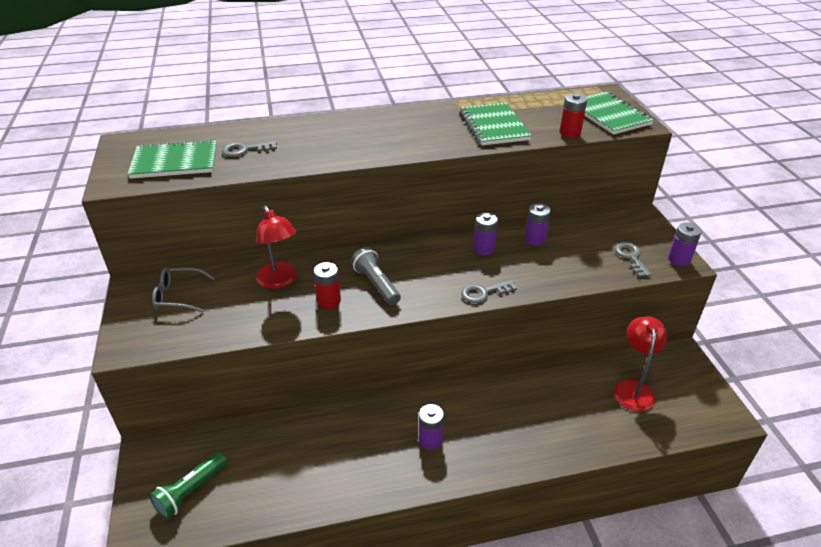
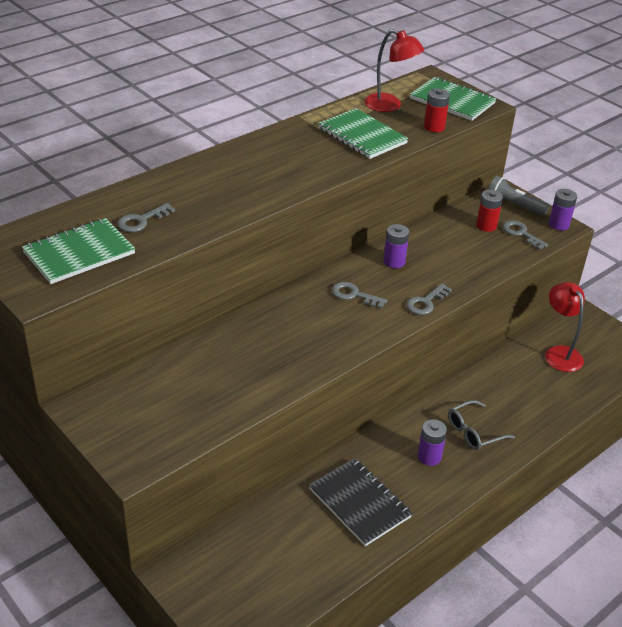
camera: 30 degrees left, 0 degrees up
green flashlight [149,451,227,519] -> none
grey glasses [152,267,215,313] -> grey glasses moved to [448,400,515,450]
red lamp [256,206,297,289] -> red lamp moved to [364,29,425,112]
red battery [313,262,341,309] -> red battery moved to [476,190,503,232]
grey flashlight [351,247,401,305] -> grey flashlight moved to [488,176,549,216]
purple battery [525,203,551,246] -> none
none -> black notebook [309,458,413,546]
none -> grey key [332,282,387,309]

